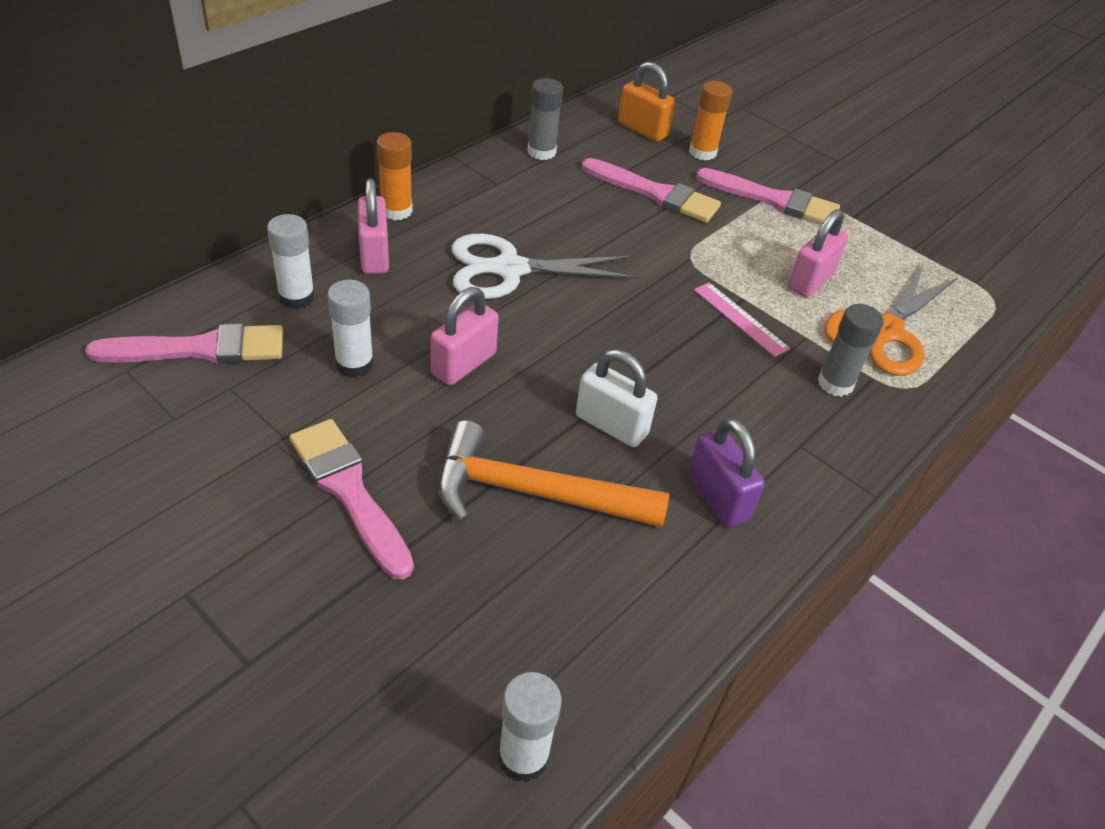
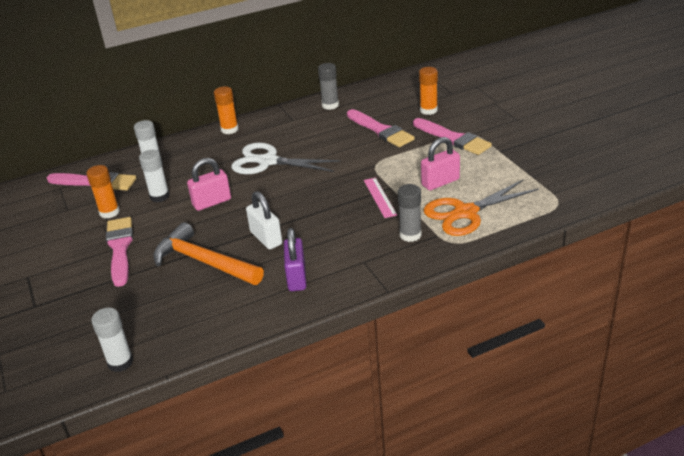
camera: 30 degrees right, 10 degrees down
pink padlock [358,179,389,274] -> none
orange padlock [618,62,675,142] -> none
none -> orange glue stick [86,165,120,218]

